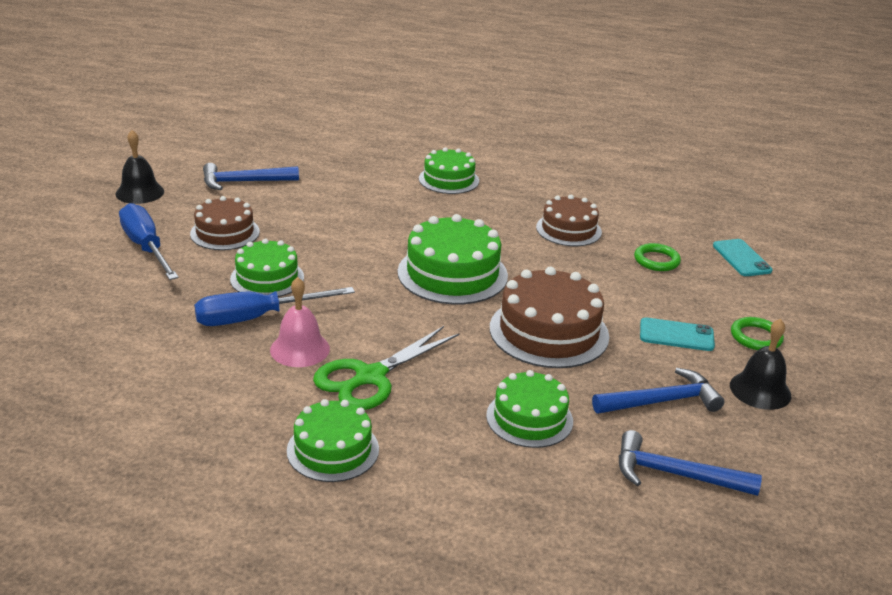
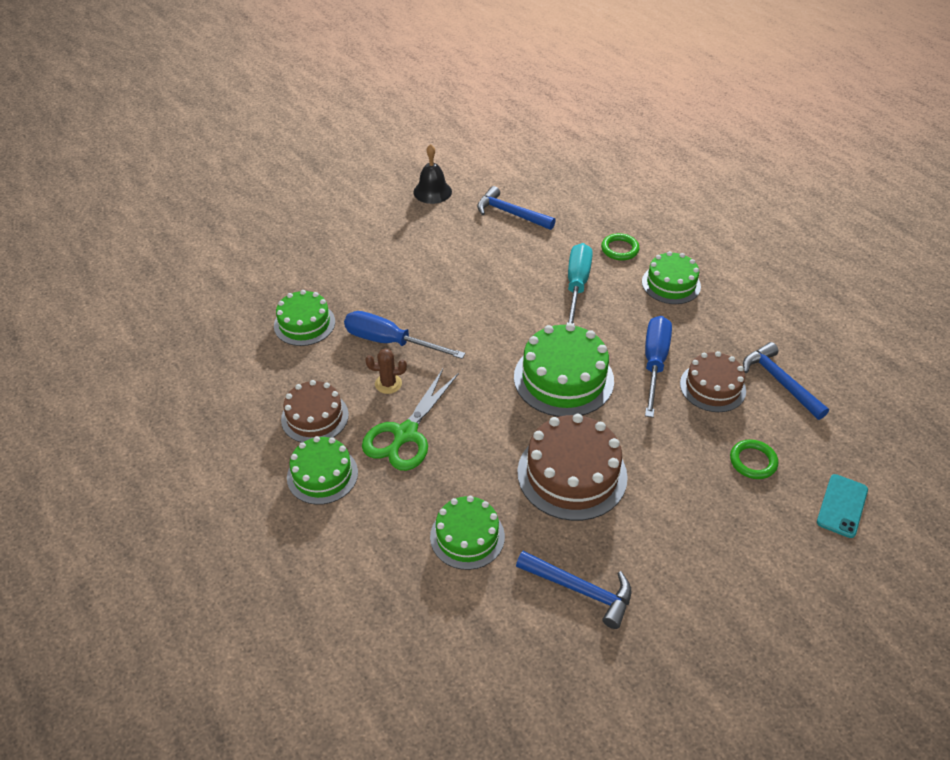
camera: 45 degrees right, 15 degrees up
blue screwdriver [119,203,179,280] -> blue screwdriver moved to [645,316,672,418]
brown cake [190,196,260,250] -> brown cake moved to [281,380,349,443]
green cake [230,239,304,297] -> green cake moved to [274,290,335,346]
pink bell [270,277,330,367] -> brown cactus [365,348,407,394]
green scissors [313,326,460,410] -> green scissors turned 60 degrees counterclockwise [362,369,459,471]
blue hammer [619,430,762,496] -> blue hammer moved to [743,342,829,420]
turquoise phone [640,317,715,351] -> none
black bell [730,319,792,410] -> none
green ring [731,317,784,350] -> green ring moved to [601,233,640,260]
none -> turquoise screwdriver [567,243,593,324]

